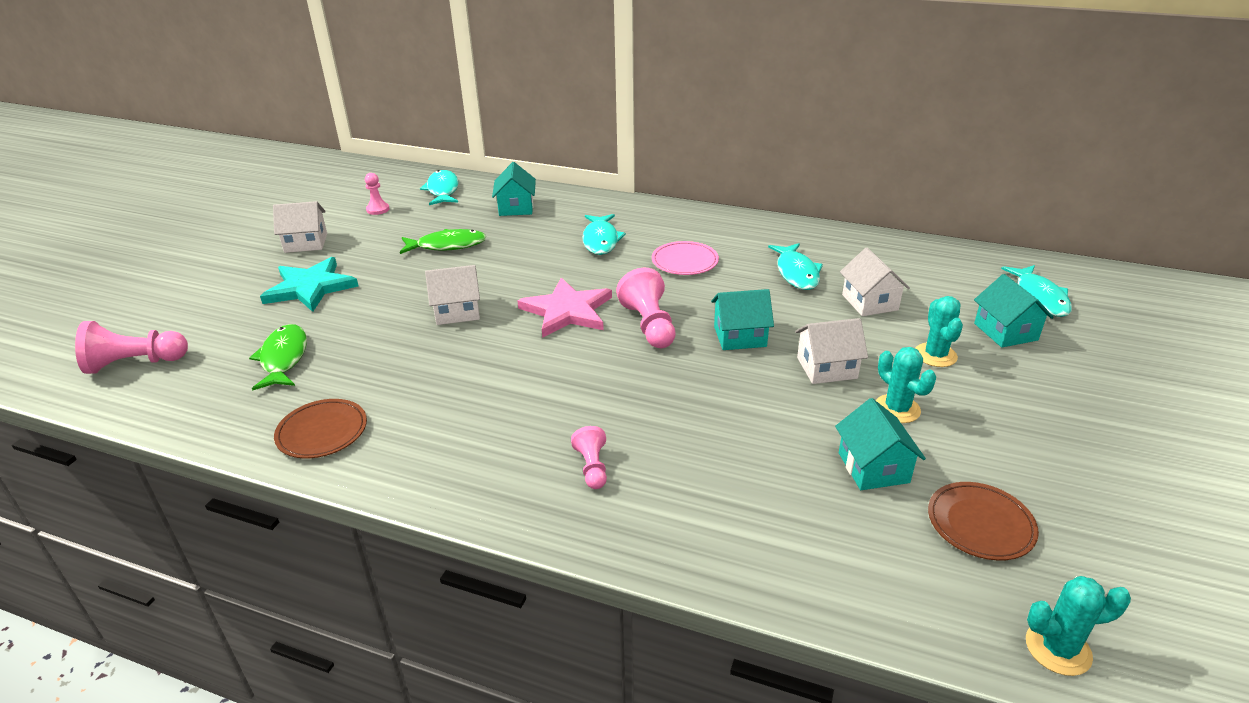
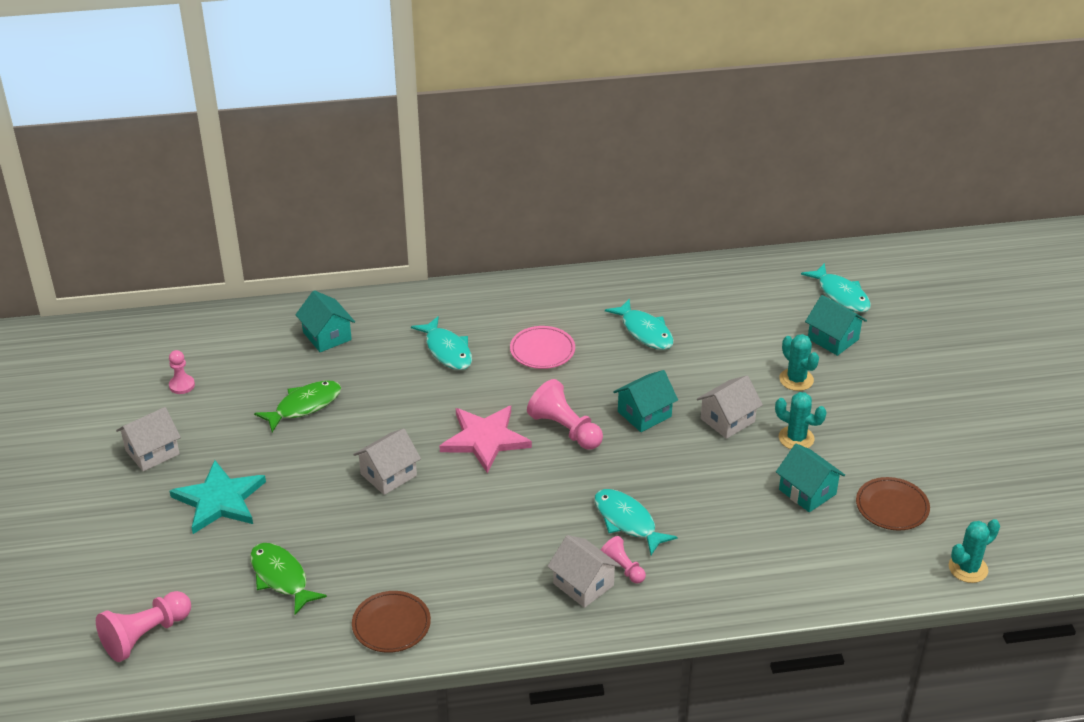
camera: 30 degrees left, 5 degrees up
turquoise fish [420,170,459,205] -> turquoise fish moved to [594,489,678,555]
white house [840,248,910,316] -> white house moved to [547,535,621,608]

